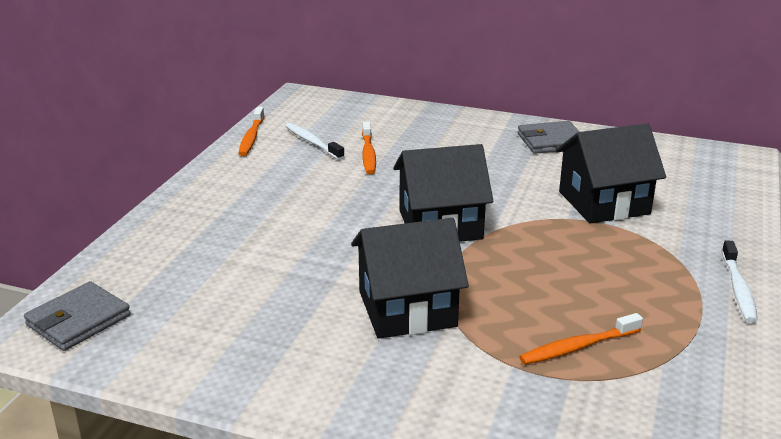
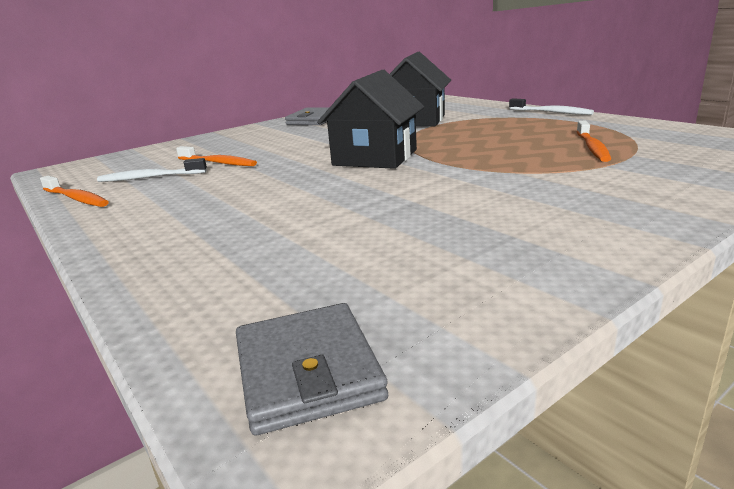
camera: 55 degrees left, 5 degrees down
black house [351,218,469,339] -> none

